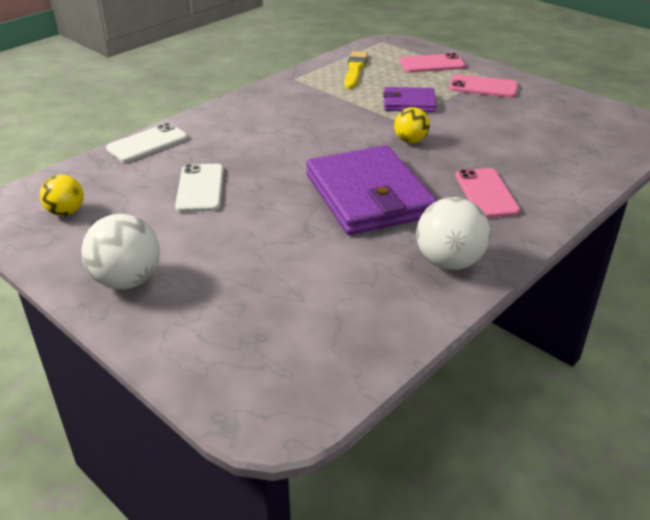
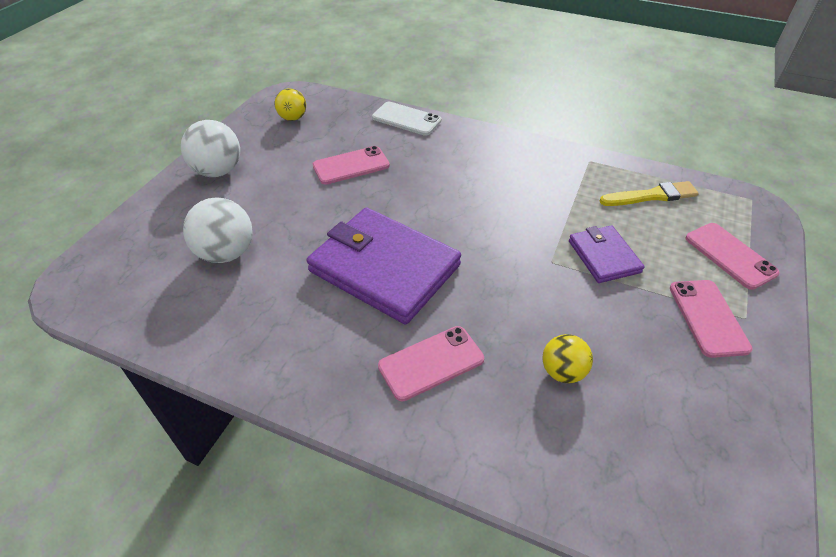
camera: 70 degrees right, 10 degrees up
white phone [175,164,224,212] -> pink phone [313,146,390,185]
purple wallet [306,145,437,235] -> purple wallet turned 75 degrees clockwise [307,207,461,325]
yellow ball [394,107,430,143] -> yellow ball moved to [543,334,593,383]
white ball [416,197,490,270] -> white ball moved to [183,197,253,263]

